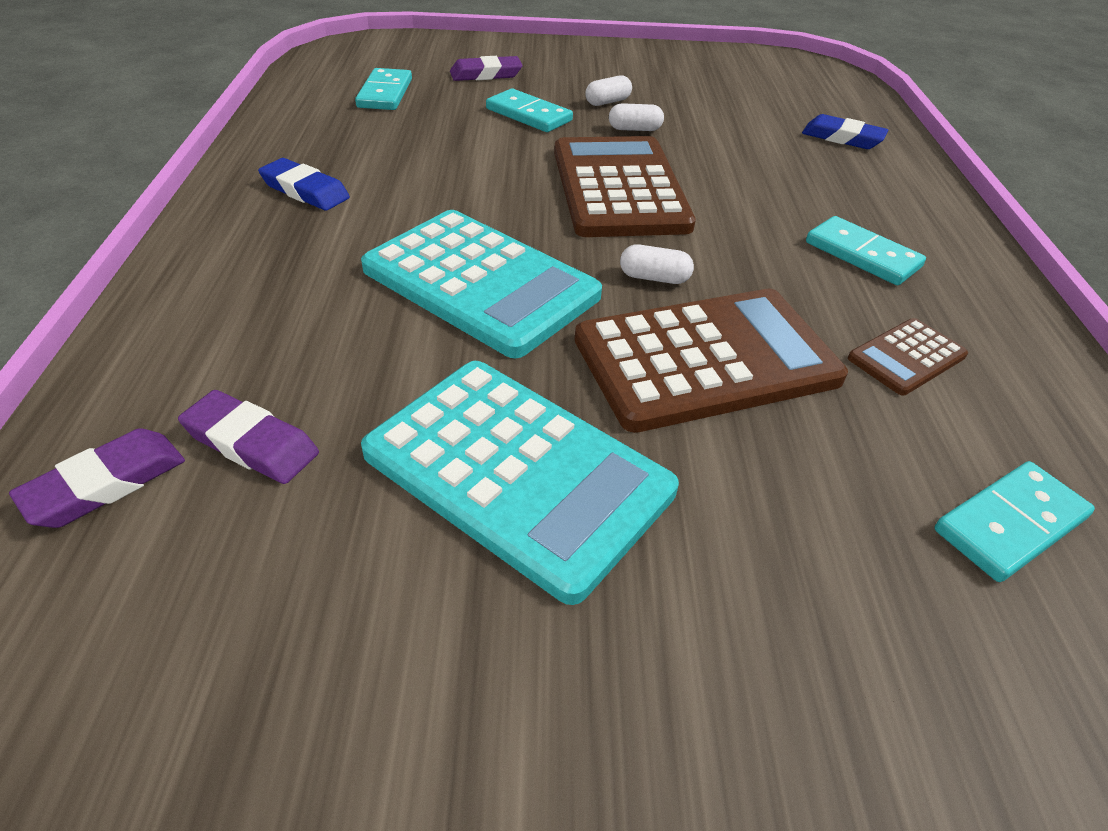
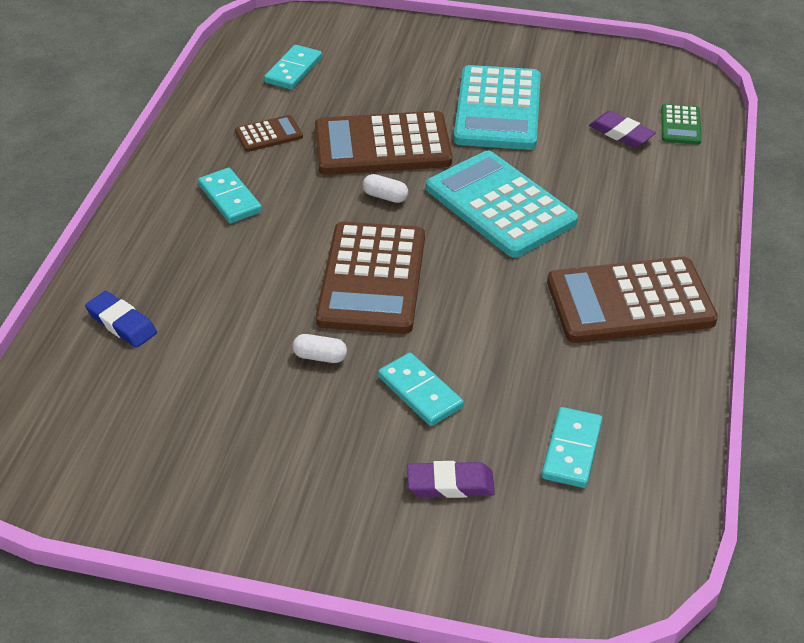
camera: 165 degrees left, 0 degrees up
purple eraser [9,428,185,528] -> green calculator [661,104,702,145]
blue eraser [258,158,350,211] -> brown calculator [547,257,718,343]
turquoise calculator [361,361,679,605] -> turquoise calculator turned 135 degrees counterclockwise [454,65,541,150]
white capsule [585,75,632,106] -> none
turquoise domino [935,461,1095,582] -> turquoise domino turned 45 degrees counterclockwise [264,45,322,90]

